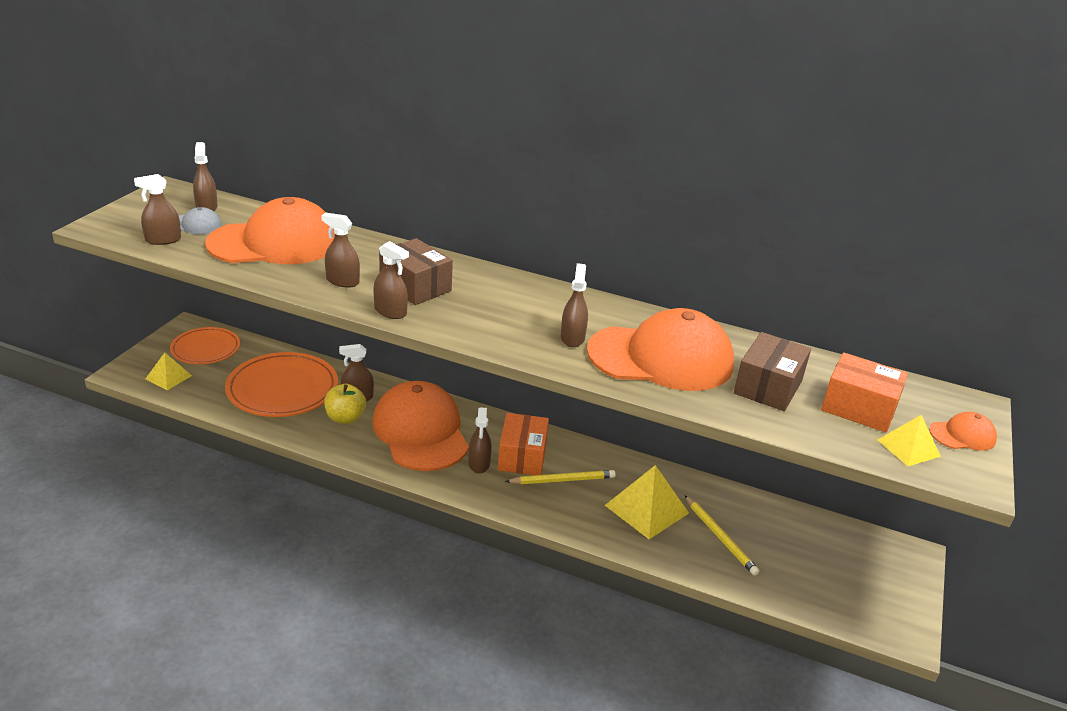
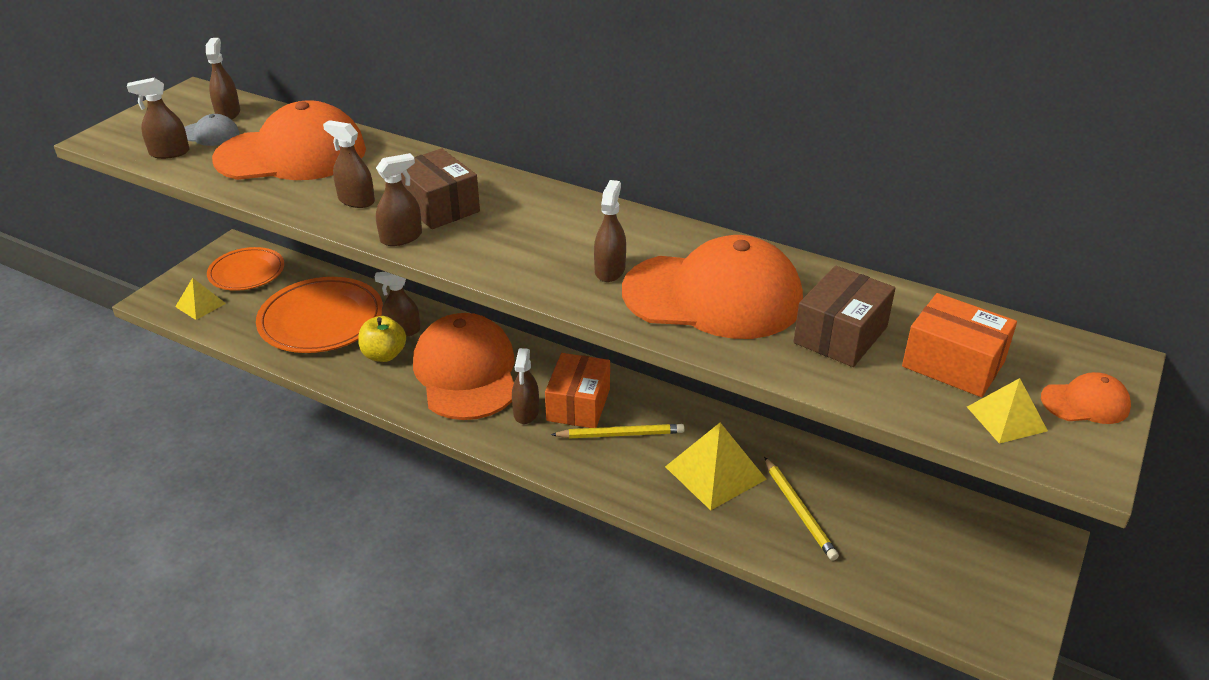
camera: 10 degrees right, 5 degrees up
brown spray bottle [373,241,409,319] -> brown spray bottle turned 75 degrees counterclockwise [376,153,422,246]

